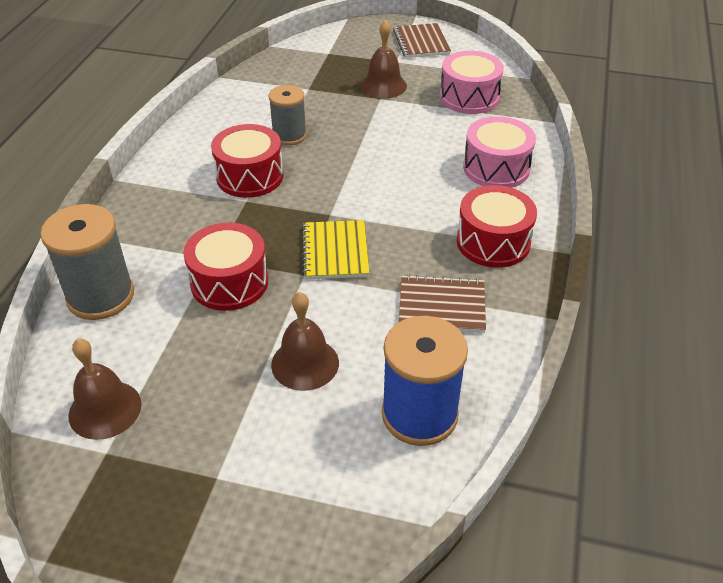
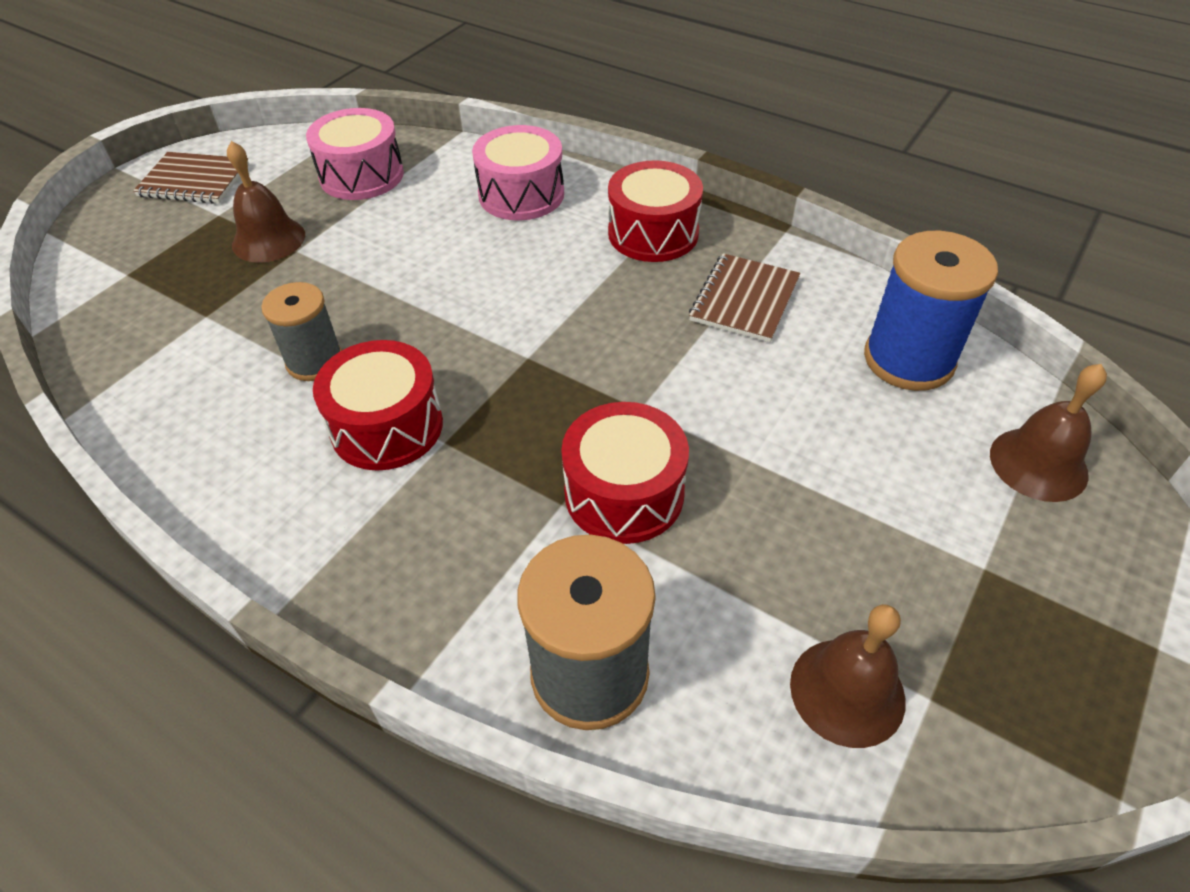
camera: 70 degrees left, 5 degrees up
brown bell [271,292,339,391] -> brown bell moved to [990,364,1107,502]
yellow notebook [301,220,369,279] -> none

